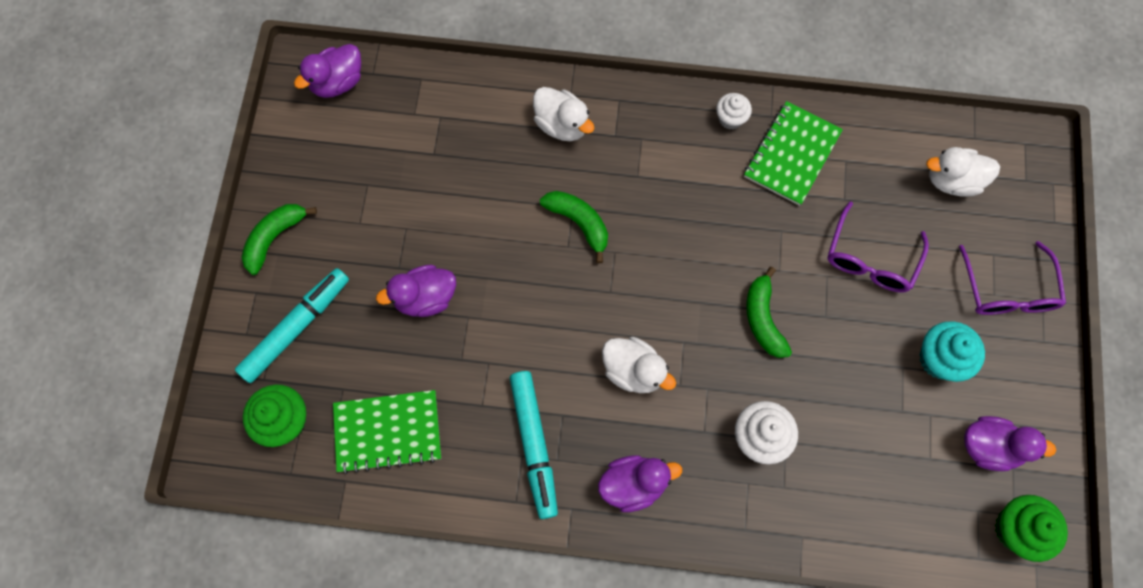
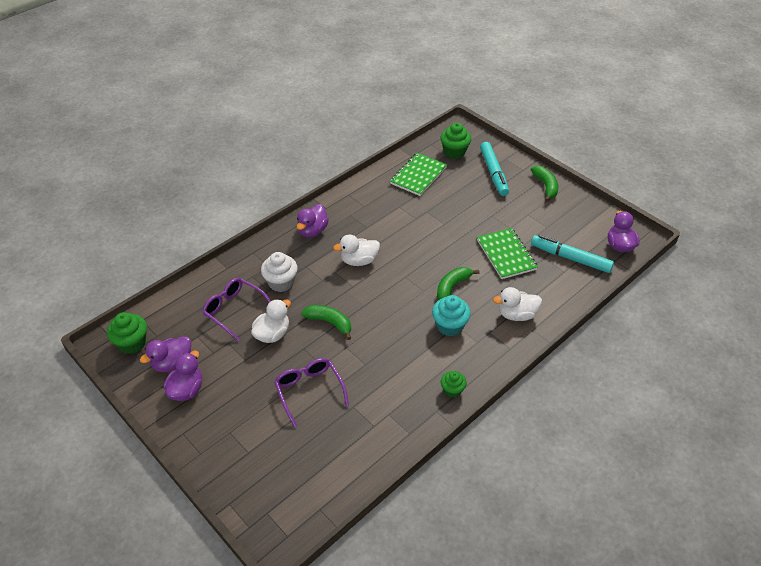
camera: 130 degrees right, 25 degrees down
purple duck [376,265,456,317] -> purple duck moved to [164,351,202,401]
turquoise marker [510,371,558,519] -> turquoise marker moved to [531,235,614,273]
green banana [540,191,608,263] -> green banana turned 135 degrees clockwise [437,267,480,300]
white cupcake [716,93,752,129] -> green cupcake [441,371,467,398]
green notebook [744,101,843,206] -> green notebook moved to [477,228,538,279]
turquoise cupcake [920,321,985,382] -> turquoise cupcake moved to [432,295,471,336]
white duck [926,147,1000,197] -> white duck moved to [251,299,291,343]
purple glasses [959,241,1066,315] -> purple glasses moved to [202,278,271,341]

